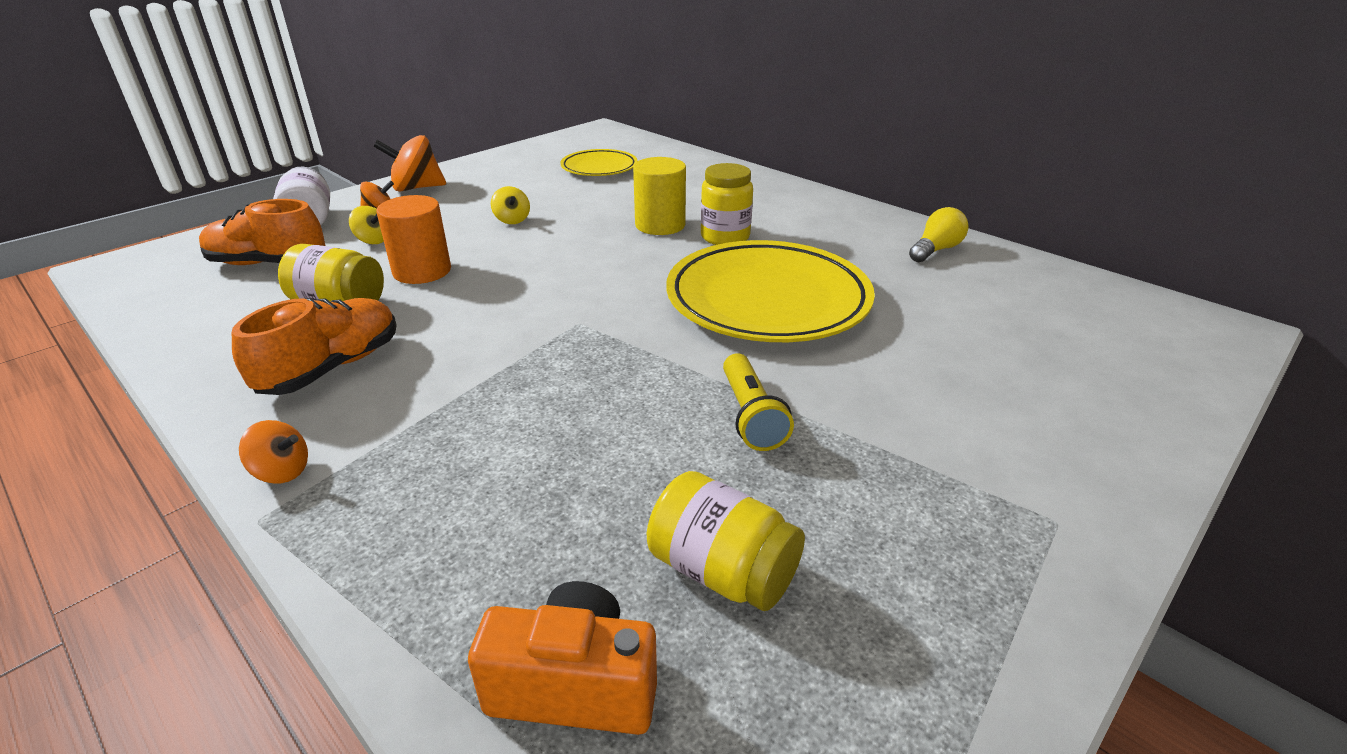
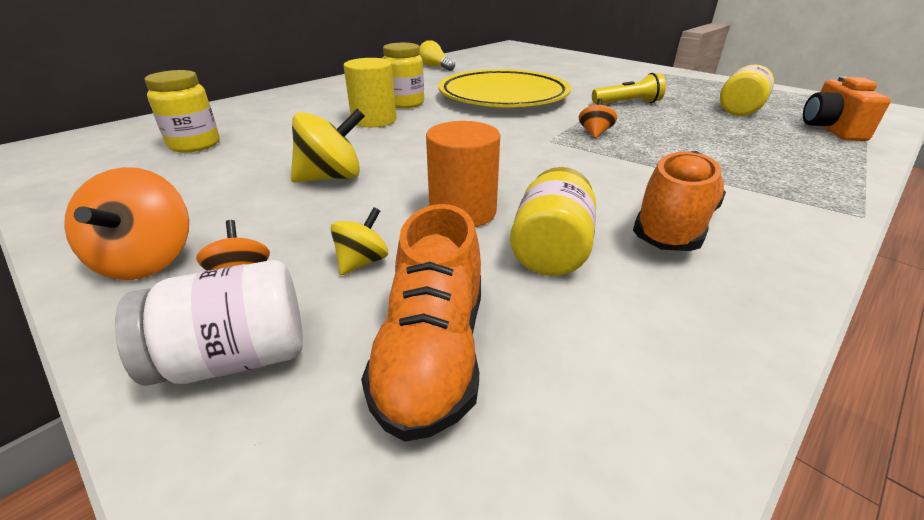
camera: 90 degrees left, 0 degrees up
orange shoe [232,298,397,395] -> orange shoe turned 90 degrees clockwise [633,151,726,251]
orange spinning top [239,420,308,483] -> orange spinning top moved to [579,98,617,138]
yellow spinning top [491,186,530,224] -> yellow spinning top [291,108,365,183], size x1.75
yellow plate [561,149,638,176] -> yellow jar [144,70,220,153]

